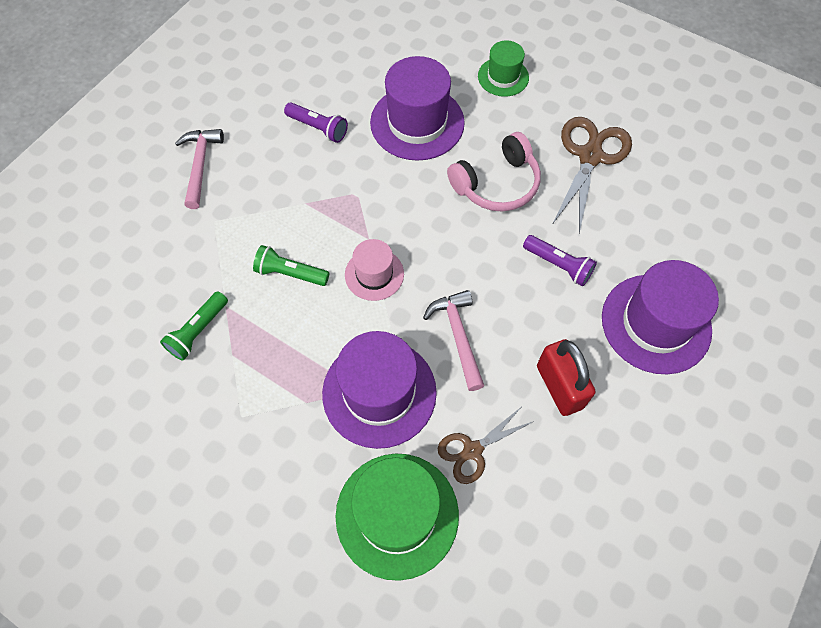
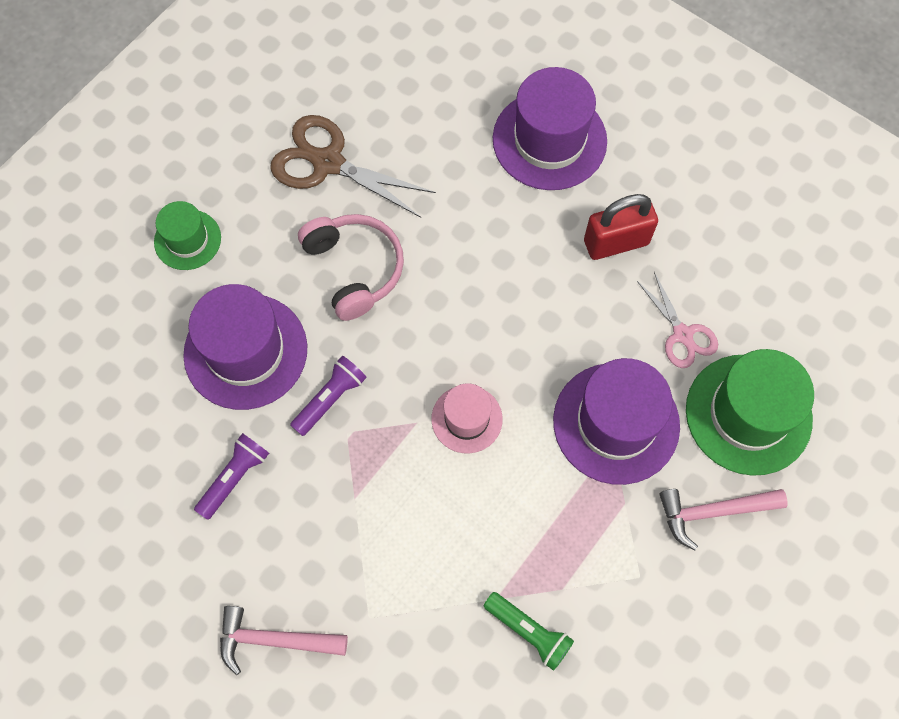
camera: 85 degrees left, 5 degrees up
green flashlight [253,245,329,286] -> none
pink hammer [423,290,484,391] -> pink hammer moved to [659,489,788,550]
brown scissors [438,407,534,484] -> pink scissors [637,272,718,368]
purple flashlight [523,235,597,286] -> purple flashlight moved to [290,356,367,436]

